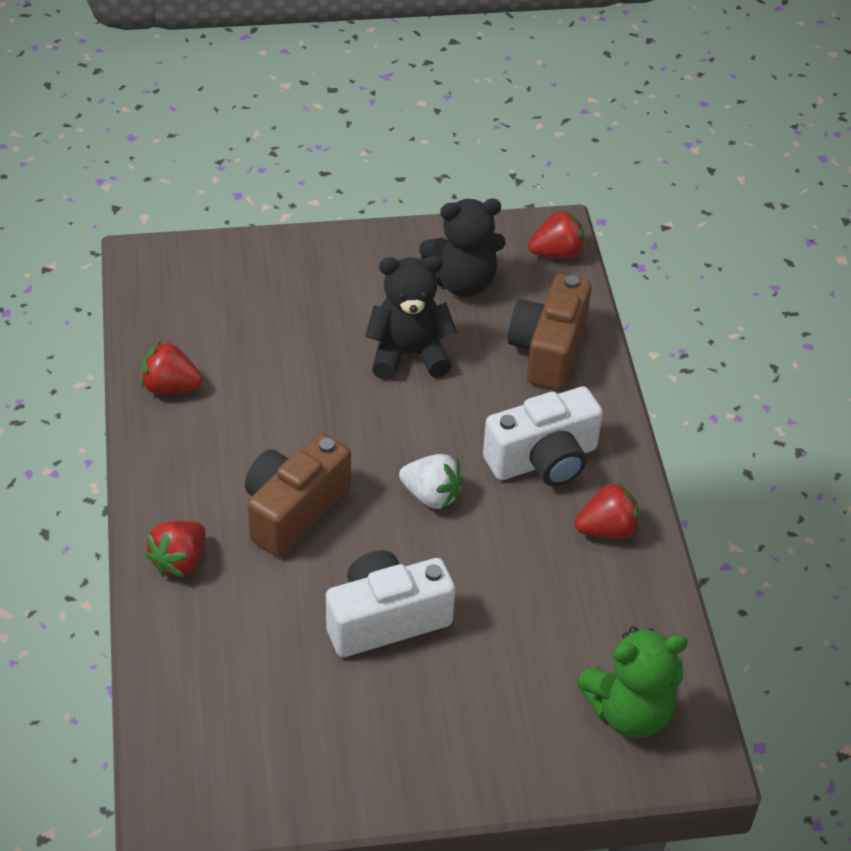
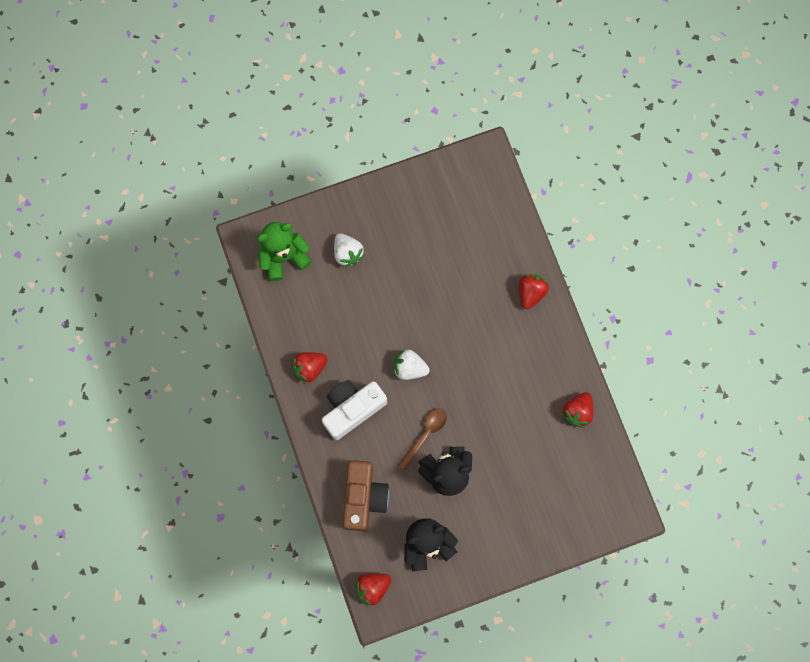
camera: 170 degrees right, 30 degrees up
red strawberry [141,341,203,394] -> red strawberry turned 120 degrees clockwise [561,392,593,428]
brown camera [245,433,351,557] -> none
white camera [326,550,455,657] -> none
none -> white strawberry [334,233,364,268]
none -> brown spoon [398,408,447,471]

